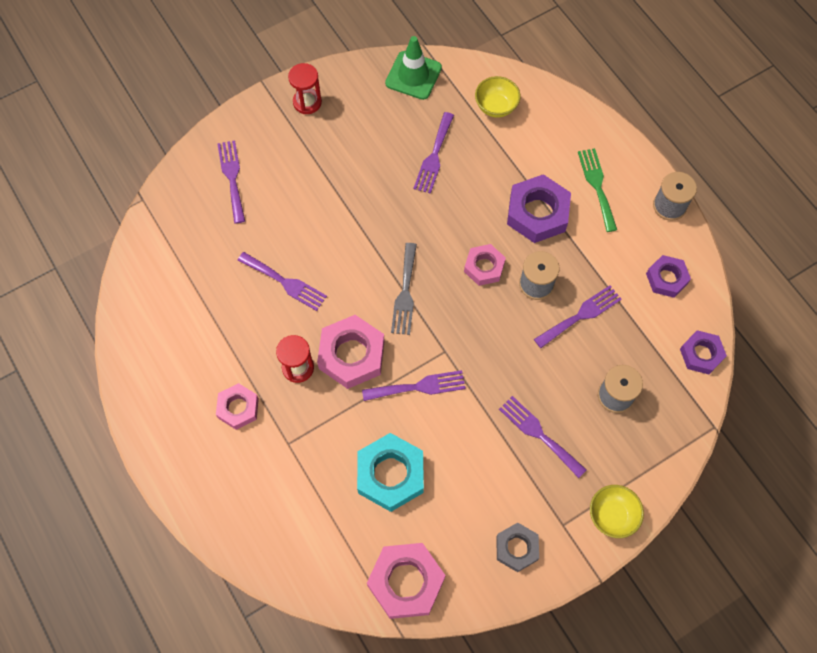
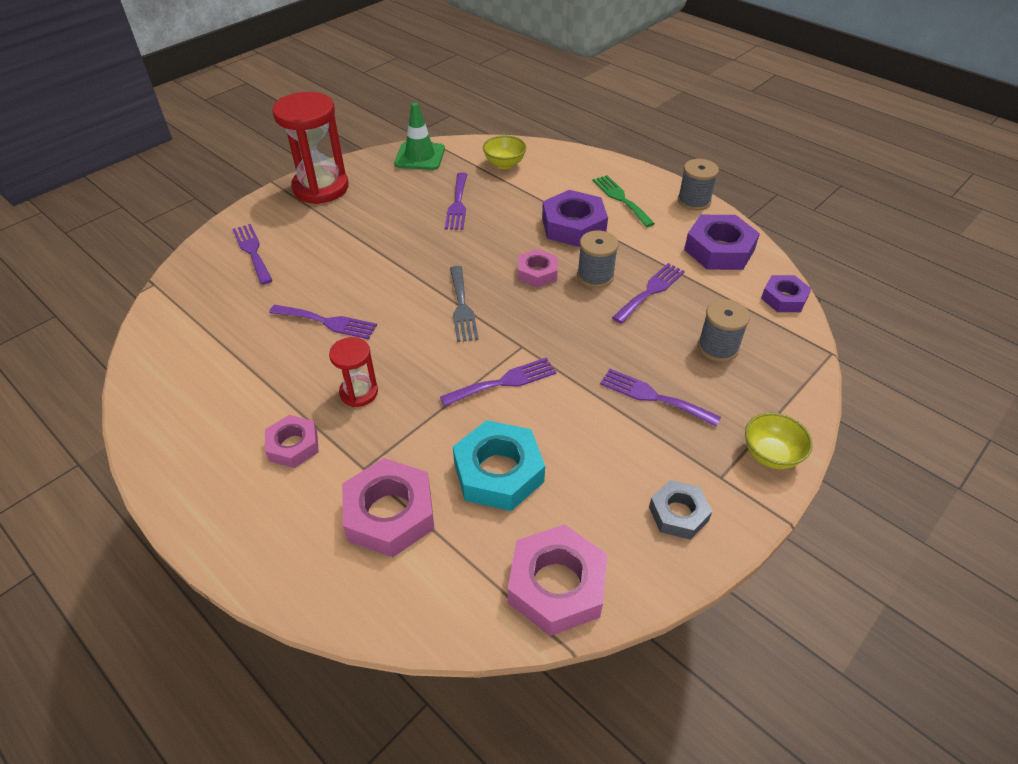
camera: 15 degrees left, 20 degrees down
red hourglass [288,63,322,114] -> red hourglass [272,92,348,204], size x1.93
pink nut [317,315,385,389] -> pink nut moved to [342,458,434,557]
purple nut [646,255,691,298] -> purple nut [684,215,760,270], size x1.63

